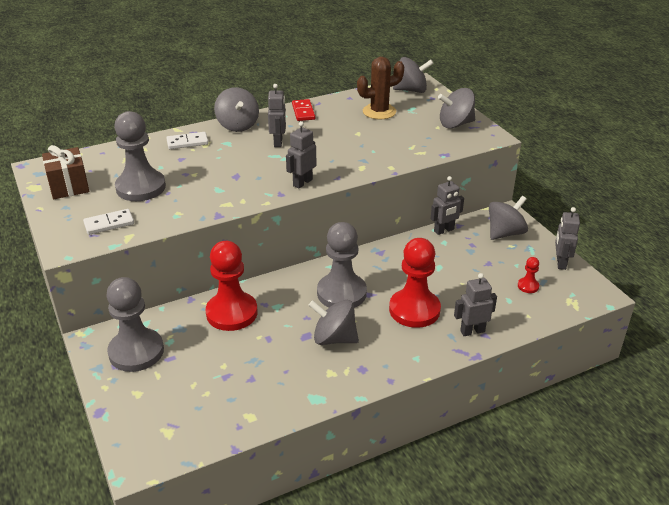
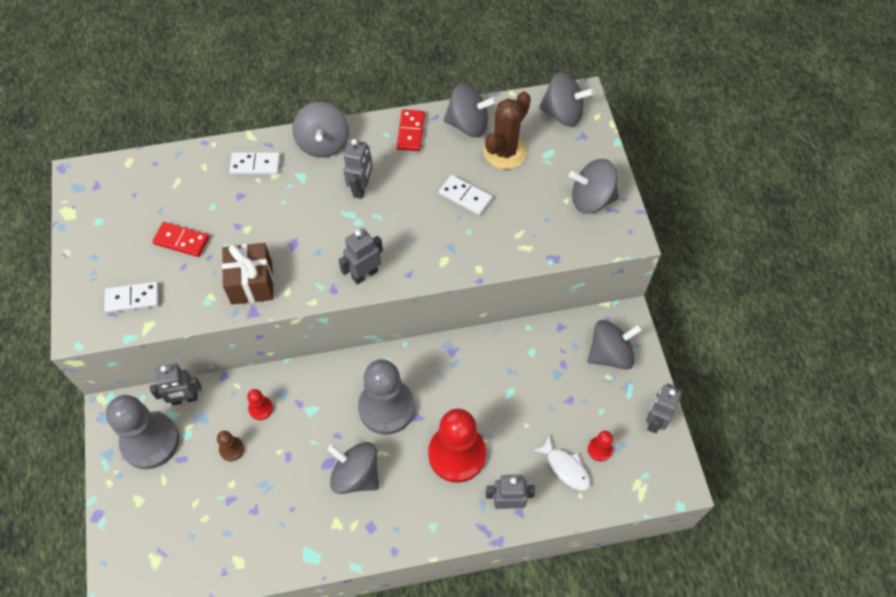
camera: 15 degrees right, 25 degrees up
brown gift [42,145,89,199] -> brown gift moved to [222,243,274,305]
grey pawn [114,111,166,201] -> red domino [152,222,209,257]
red pawn [206,241,258,331] -> red pawn [247,389,273,420], size x0.43
brown cactus [357,57,404,119] -> brown cactus turned 45 degrees counterclockwise [483,92,531,169]
grey robot [431,176,464,235] -> grey robot moved to [150,363,201,406]
none -> brown pawn [217,431,244,461]
none -> white domino [439,175,492,216]
none -> grey spinning top [444,84,497,137]
none -> white fish [533,436,590,491]

